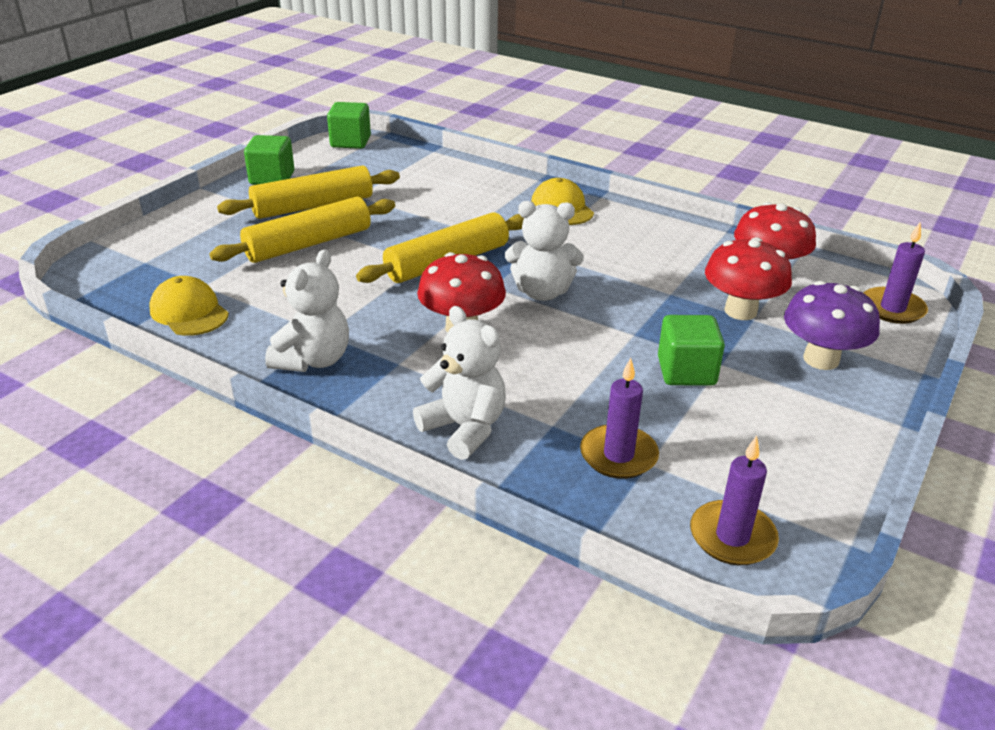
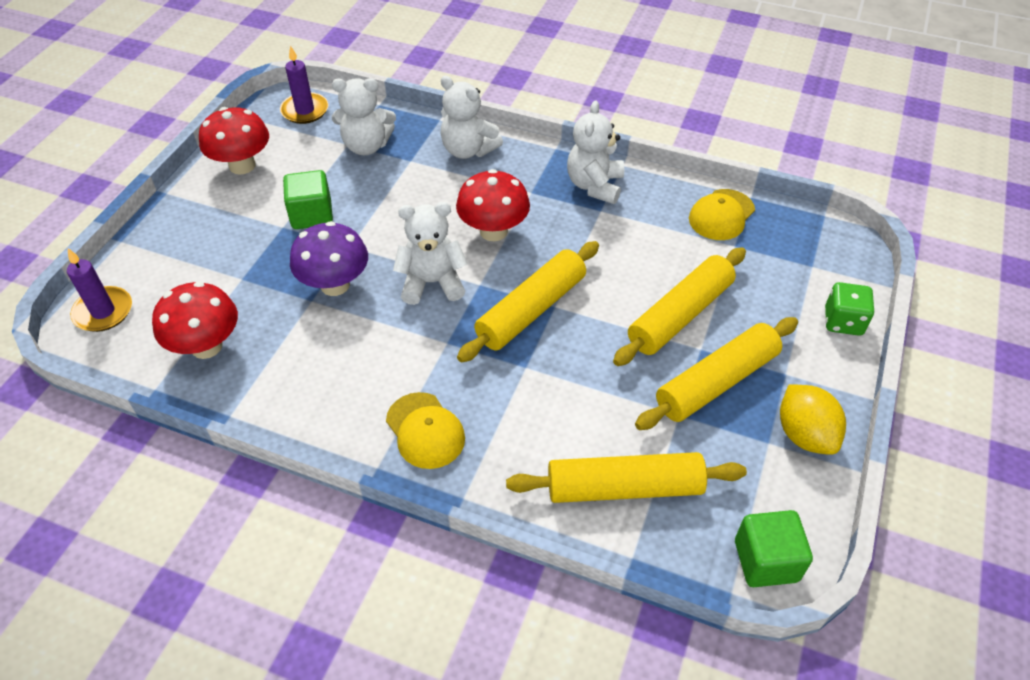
camera: 170 degrees right, 15 degrees up
yellow cap [149,276,229,336] -> yellow cap turned 90 degrees clockwise [689,189,755,240]
green cube [244,135,294,185] -> yellow lemon [780,384,846,455]
purple candle [580,358,659,479] -> white teddy bear [332,78,396,155]
red mushroom [705,237,792,320] -> red mushroom moved to [199,107,269,175]
purple mushroom [784,281,880,370] -> purple mushroom moved to [290,221,368,296]
none -> yellow rolling pin [506,452,747,503]
none -> green dice [825,282,874,336]

